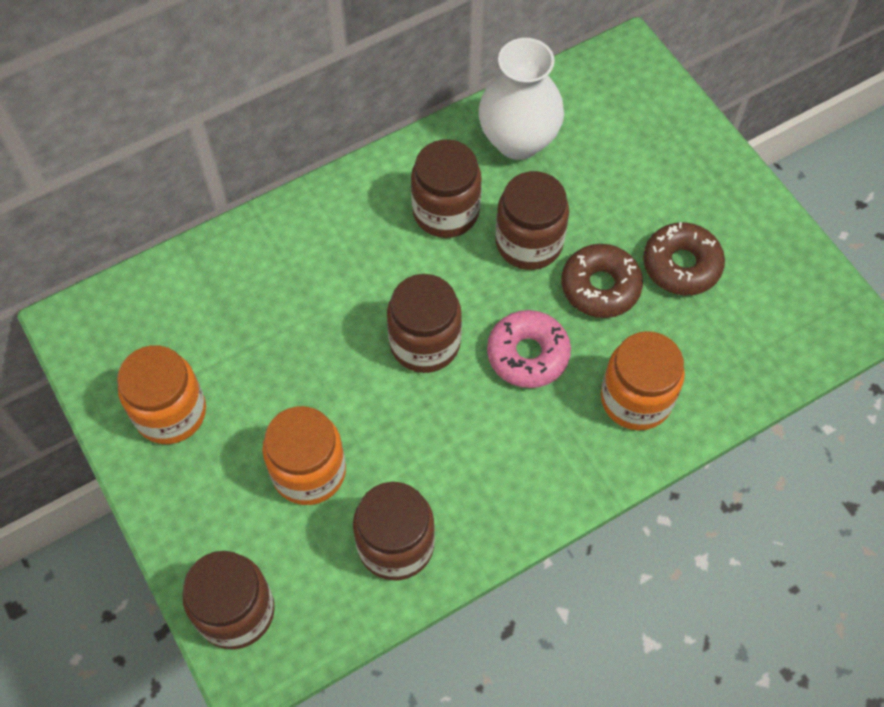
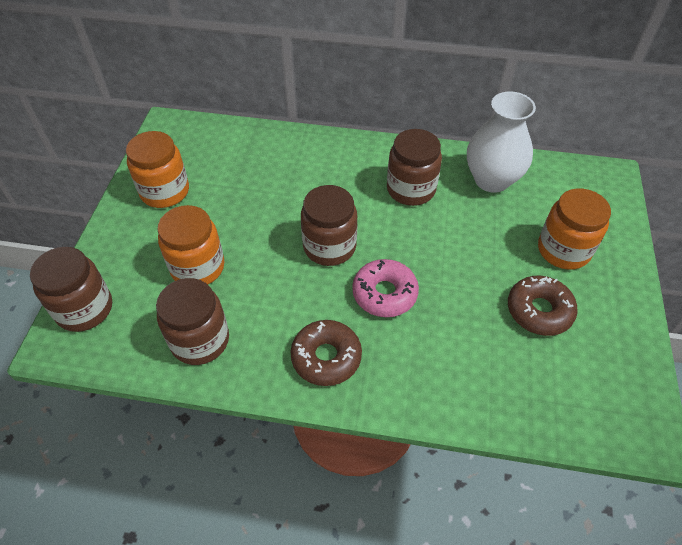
camera: 40 degrees right, 10 degrees down
brown jar [496,171,569,270] -> none
brown donut [561,244,643,318] -> brown donut moved to [290,320,362,386]
orange jar [601,331,685,430] -> orange jar moved to [538,188,611,270]

